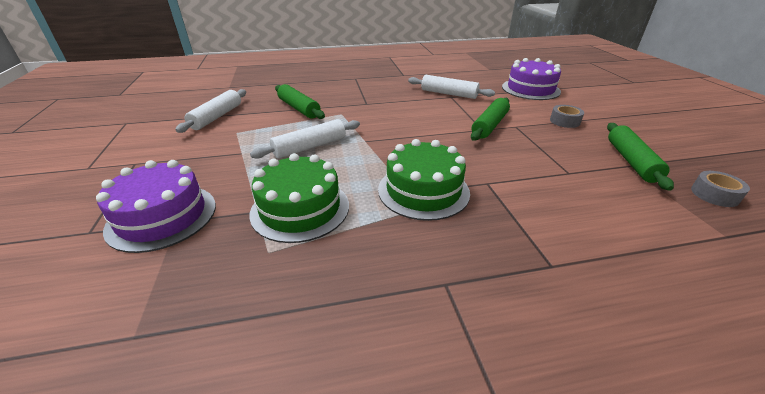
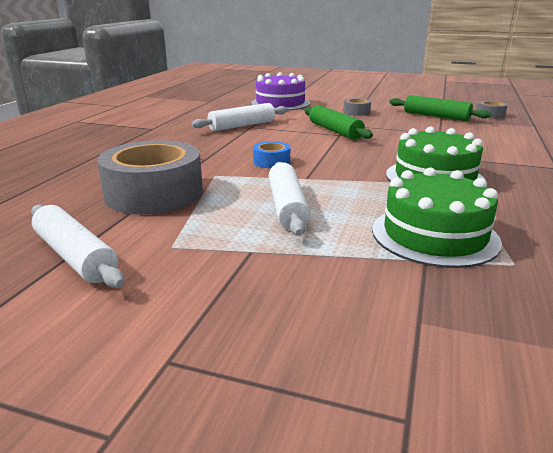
camera: 60 degrees left, 10 degrees down
purple cake [96,160,216,253] -> none
green rolling pin [275,84,325,119] -> grey tape [97,140,203,215]
none -> blue tape [253,141,290,168]

